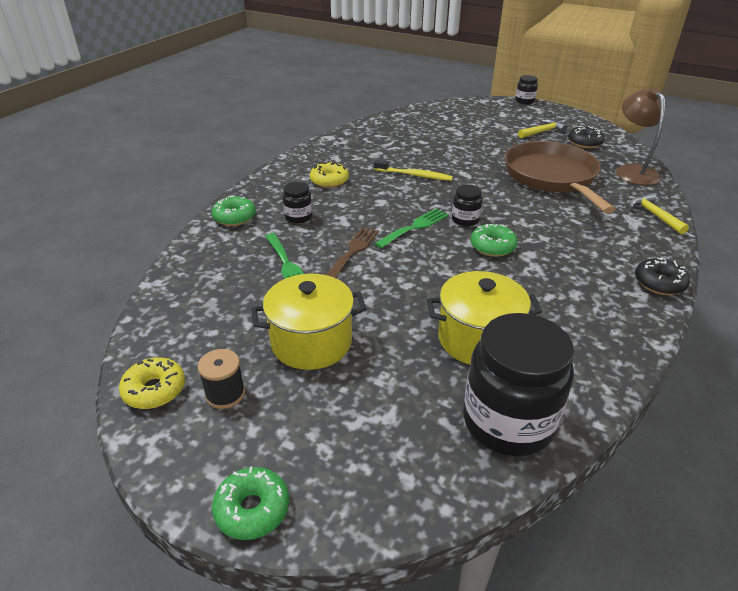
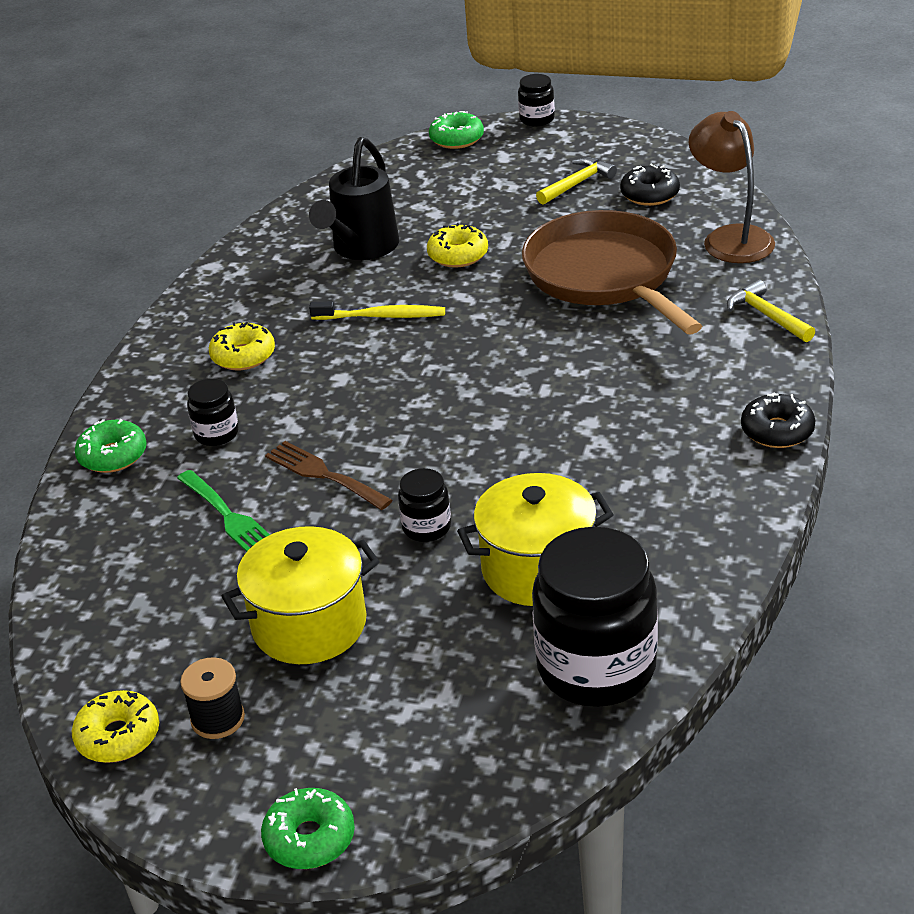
camera: 10 degrees left, 0 degrees up
brown fork [326,227,379,278] -> brown fork turned 60 degrees counterclockwise [265,441,393,510]
green fork [374,209,449,248] -> none
black jar [452,184,482,226] -> black jar moved to [398,468,451,542]
green donut [470,224,518,257] -> green donut moved to [429,111,484,149]
none -> black watering can [309,137,399,260]
none -> yellow donut [427,223,488,268]

